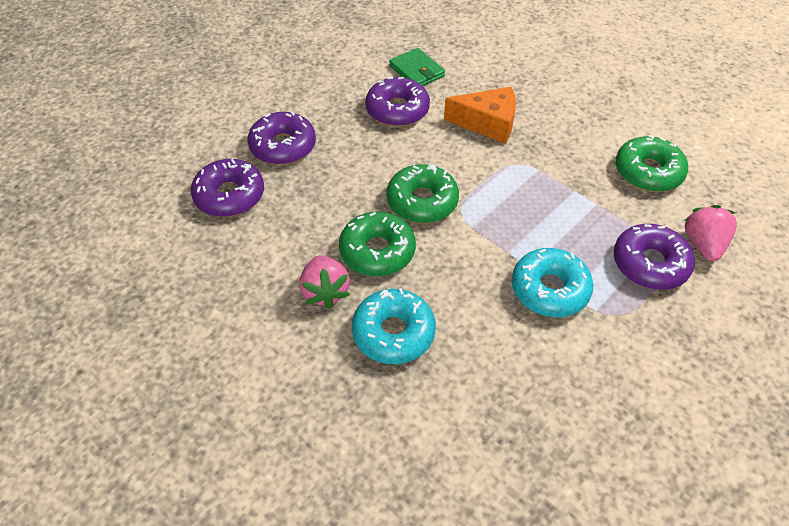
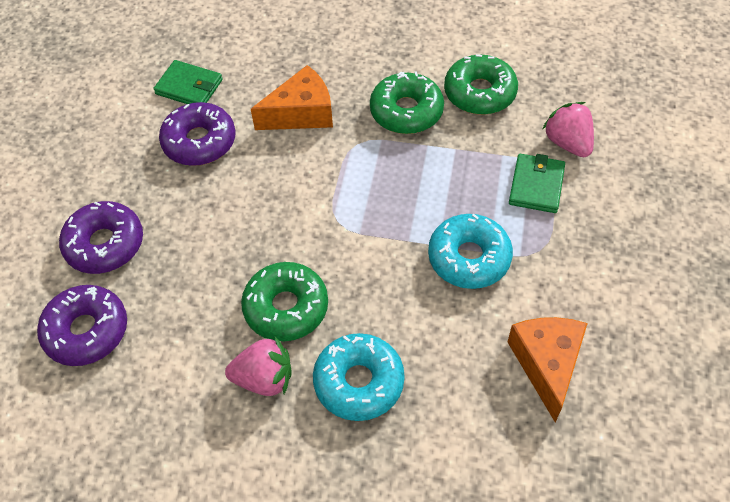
camera: 30 degrees left, 5 degrees up
pink strawberry [299,255,350,309] -> pink strawberry turned 45 degrees counterclockwise [225,337,292,396]
green donut [387,164,459,223] -> green donut moved to [370,71,444,134]
purple donut [613,224,695,290] -> green wallet [509,154,565,213]
none -> orange cheese [508,317,588,422]

